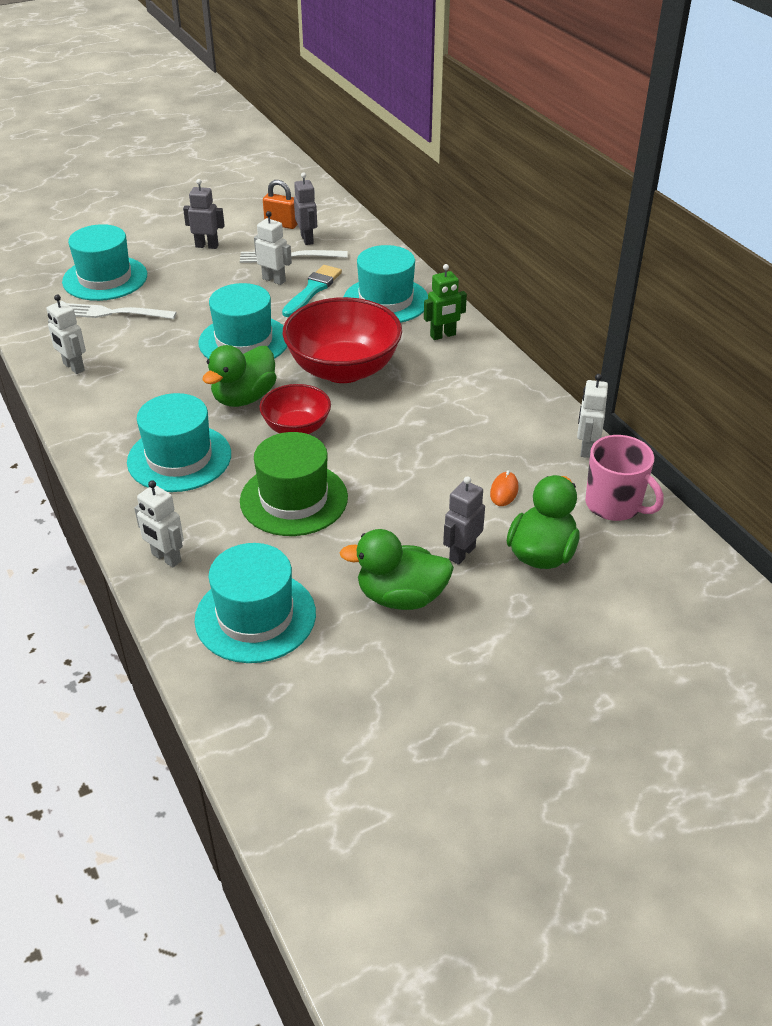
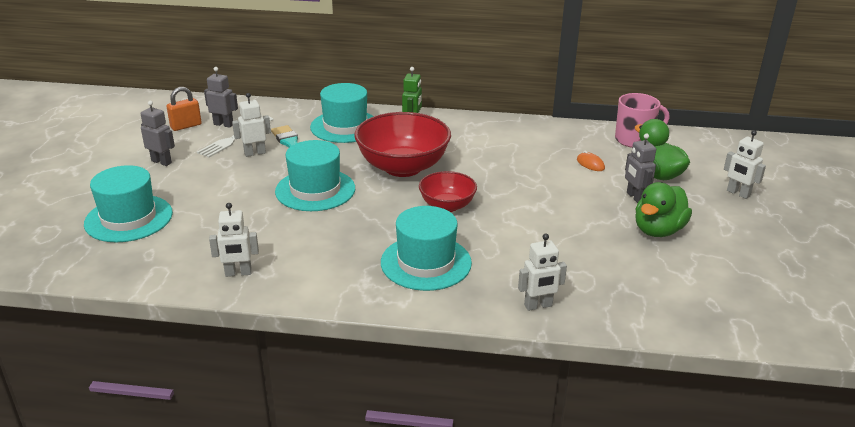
camera: 55 degrees left, 10 degrees down
white fork [67,303,176,319] -> none
grey robot [183,179,225,249] -> grey robot turned 75 degrees clockwise [141,101,175,166]
turquoise hat [194,543,316,663] -> none
green duck [202,345,277,407] -> none
green hat [240,432,348,536] -> none
white robot [577,374,608,458] -> white robot moved to [724,130,766,199]

